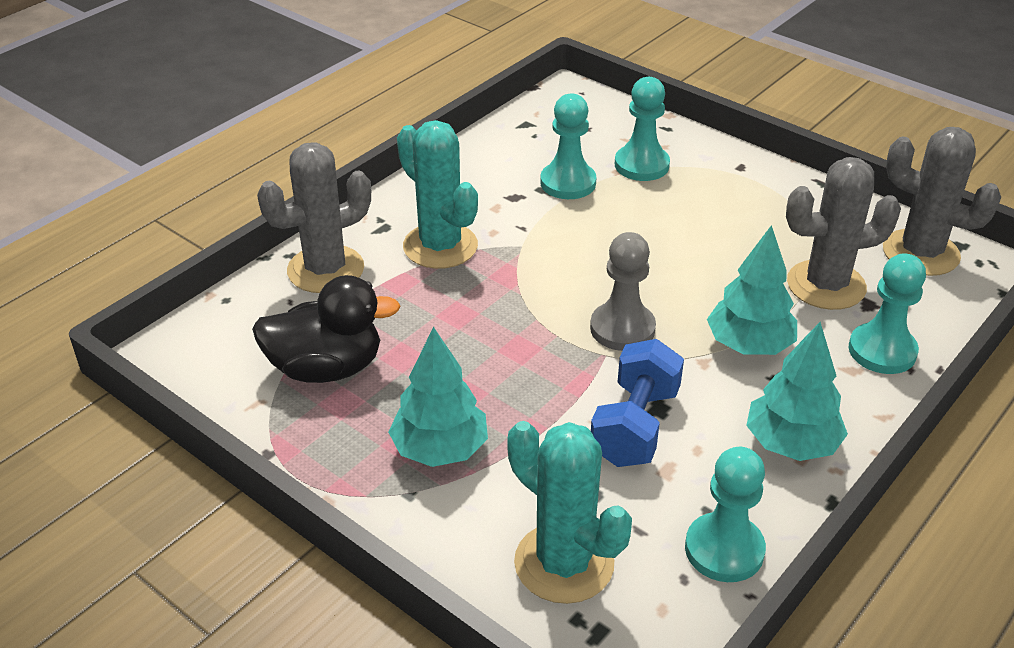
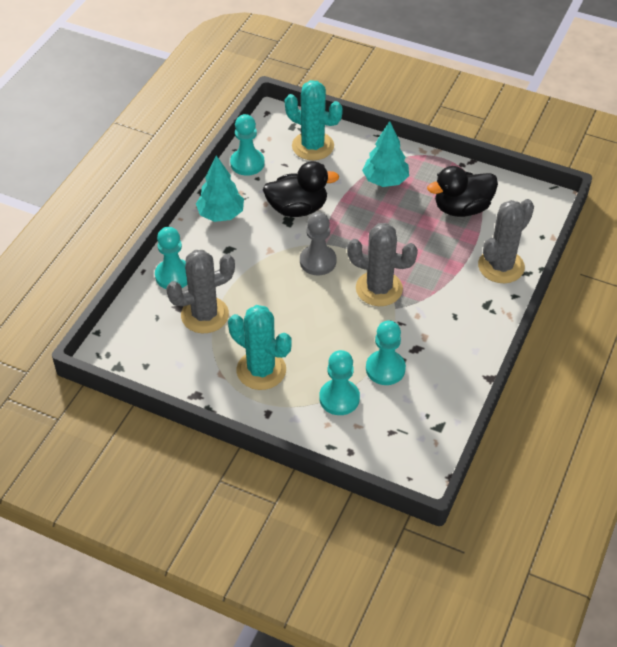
camera: 165 degrees right, 10 degrees up
turquoise cactus [397,120,478,269] -> turquoise cactus moved to [228,305,291,390]
blue dumbbell [591,339,684,467] -> black duck [263,161,339,217]
turquoise tree [707,225,797,355] -> none
grey cactus [883,127,1001,276] -> grey cactus moved to [347,223,418,306]

